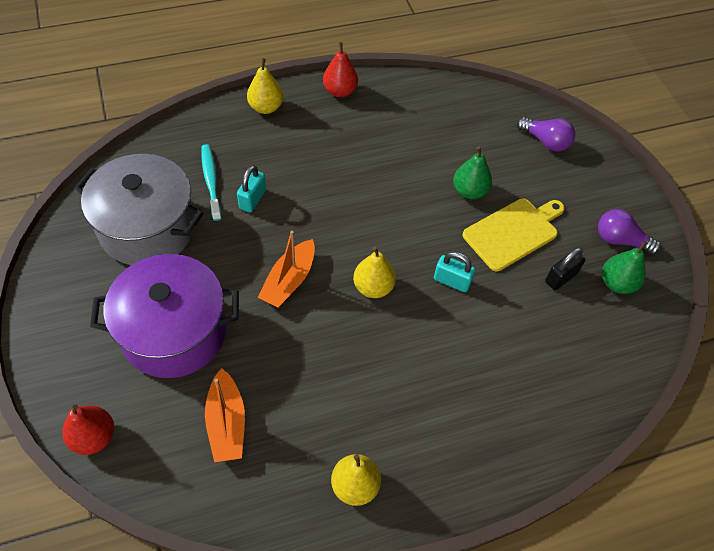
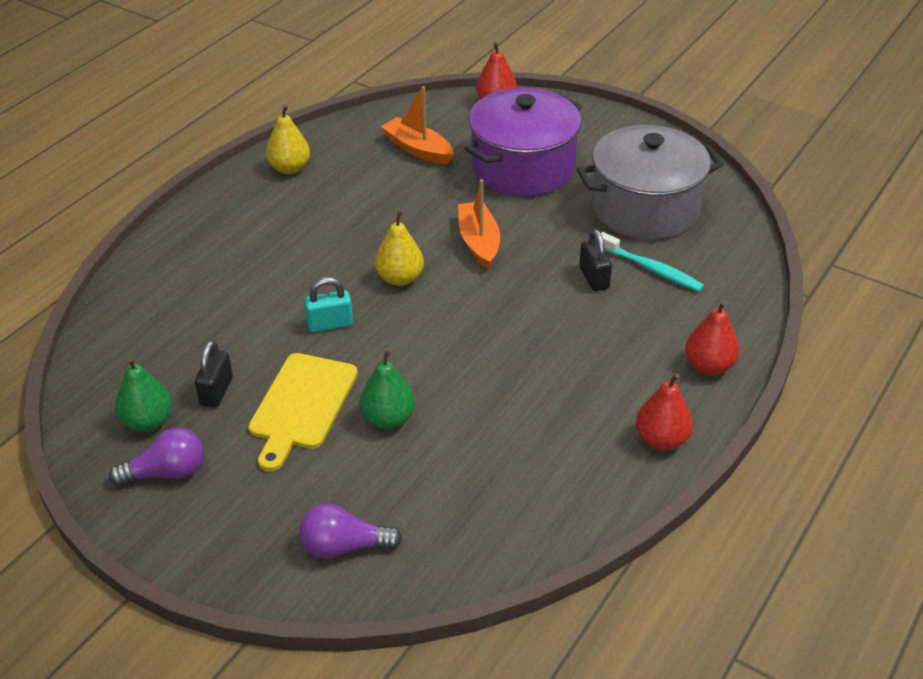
camera: 145 degrees right, 15 degrees down
turquoise padlock [237,165,266,212] -> black padlock [579,229,612,291]
yellow pear [247,58,283,114] -> red pear [685,301,740,375]

